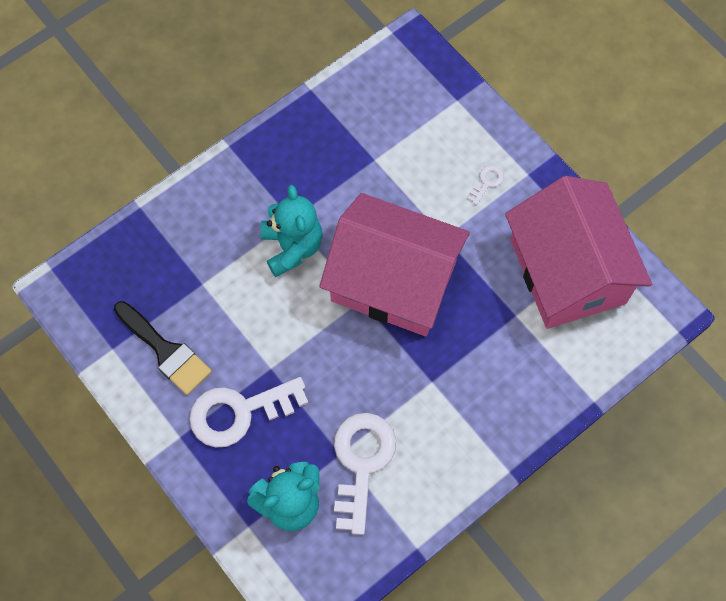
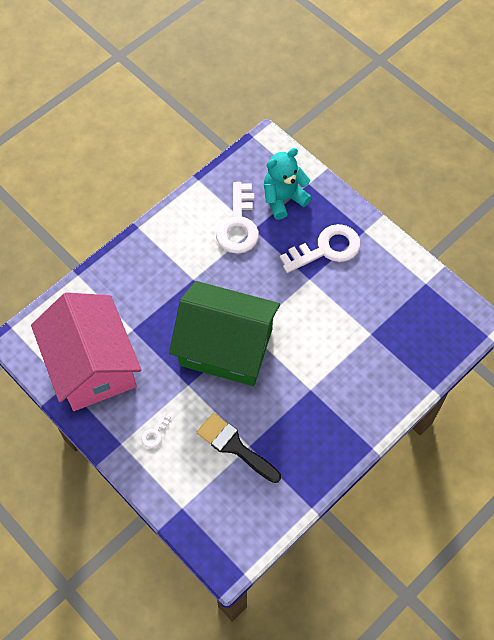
camera: 175 degrees right, 5 degrees down
black brush [114,301,212,395] -> black brush moved to [197,413,281,483]
turquoise teddy bear [261,185,323,277] -> none
pink house [319,193,470,336] -> green house [169,281,280,386]

